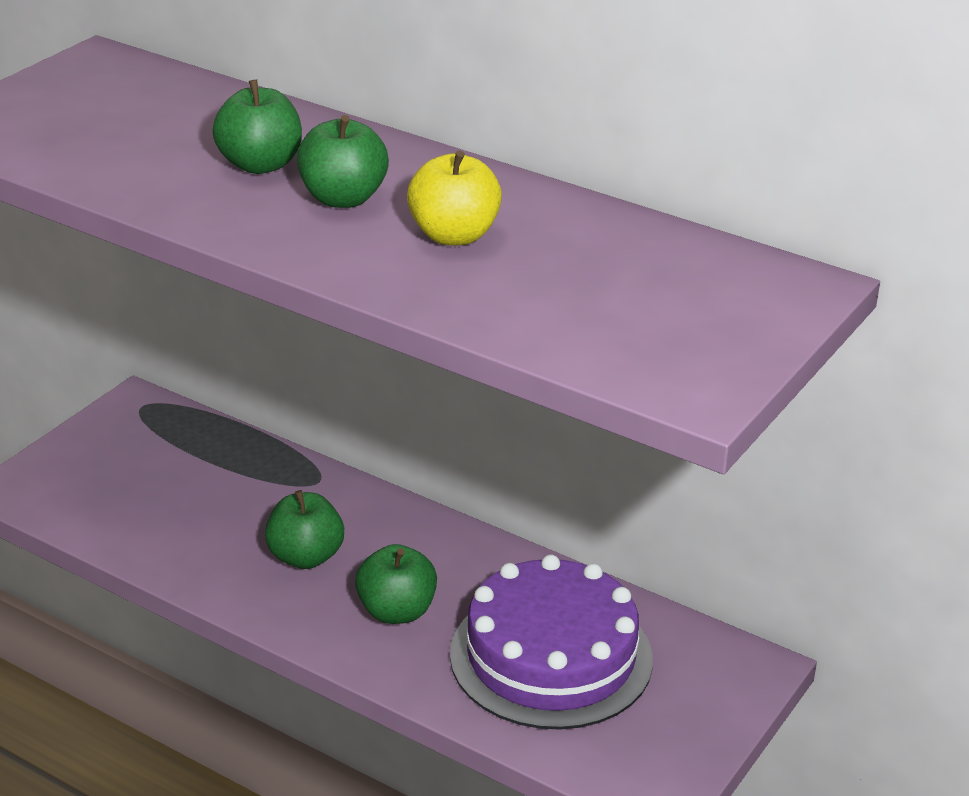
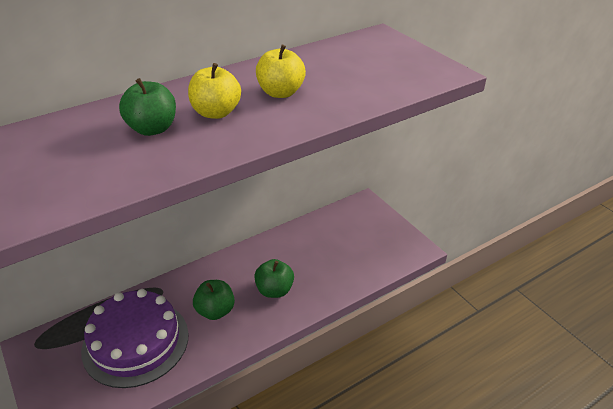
camera: 65 degrees left, 5 degrees up
green apple [297,115,389,208] -> yellow apple [188,63,241,119]
purple cake [450,554,653,730] -> purple cake moved to [81,289,189,388]

